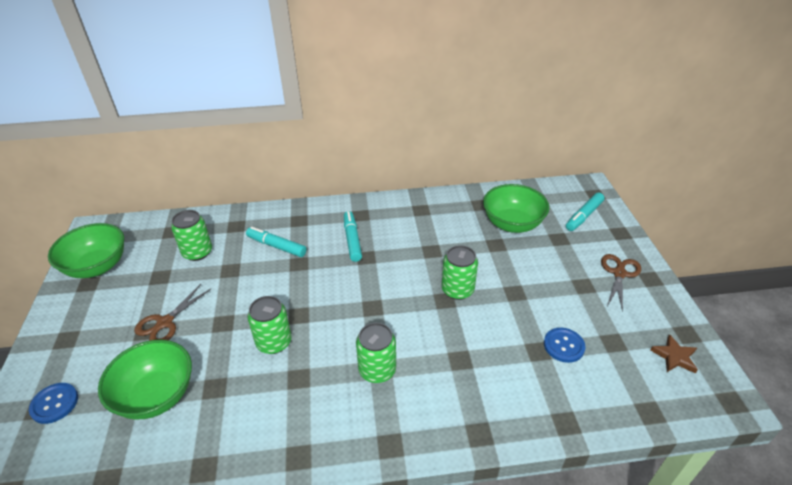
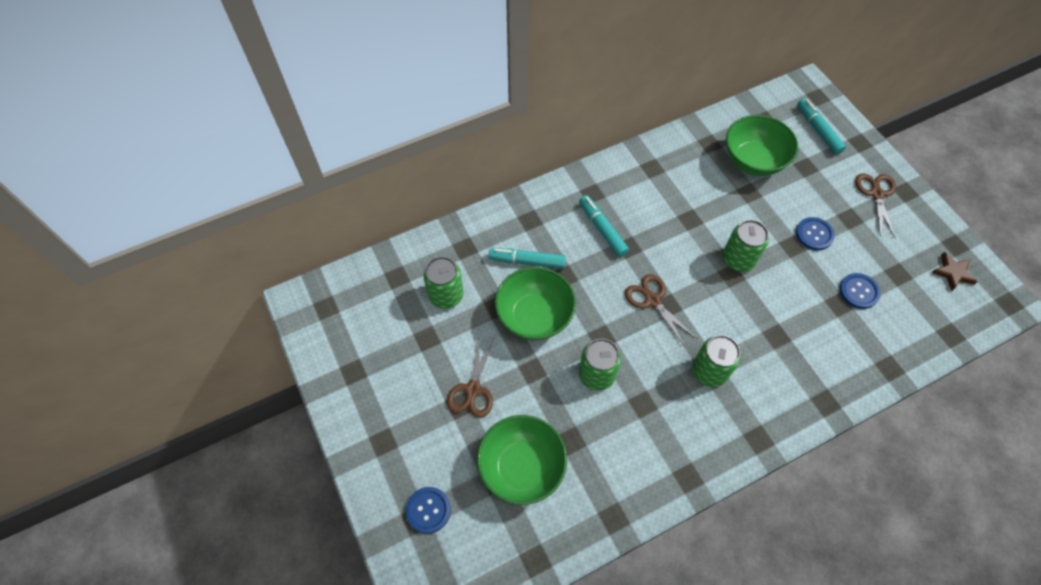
camera: 20 degrees left, 20 degrees up
green bowl [48,223,124,278] -> green bowl moved to [495,267,576,340]
turquoise marker [566,192,605,231] -> turquoise marker turned 135 degrees clockwise [797,98,846,155]
none -> brown scissors [625,274,697,347]
none -> blue button [796,217,835,250]

